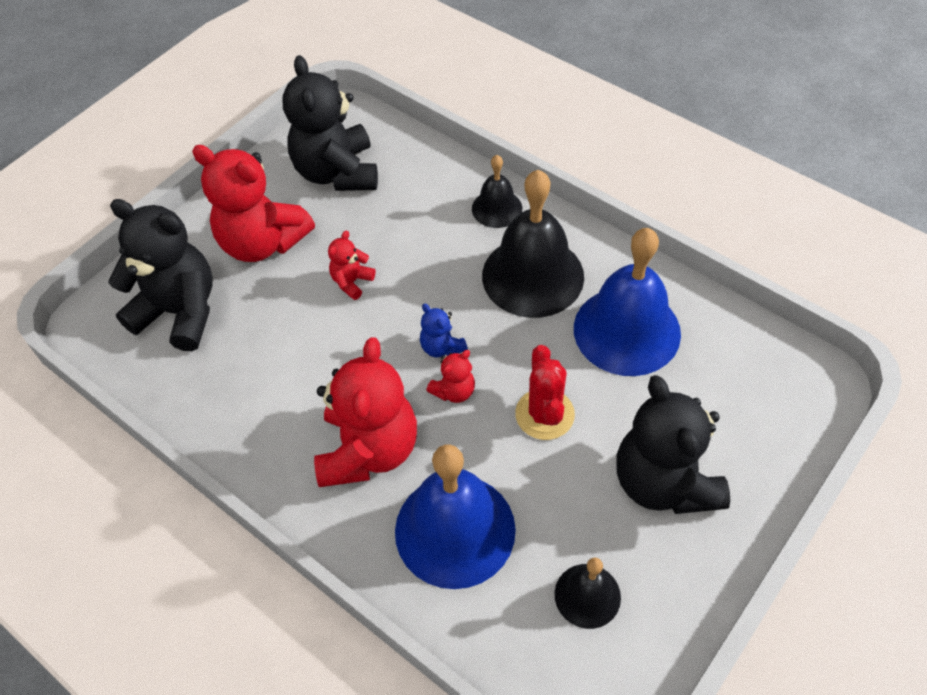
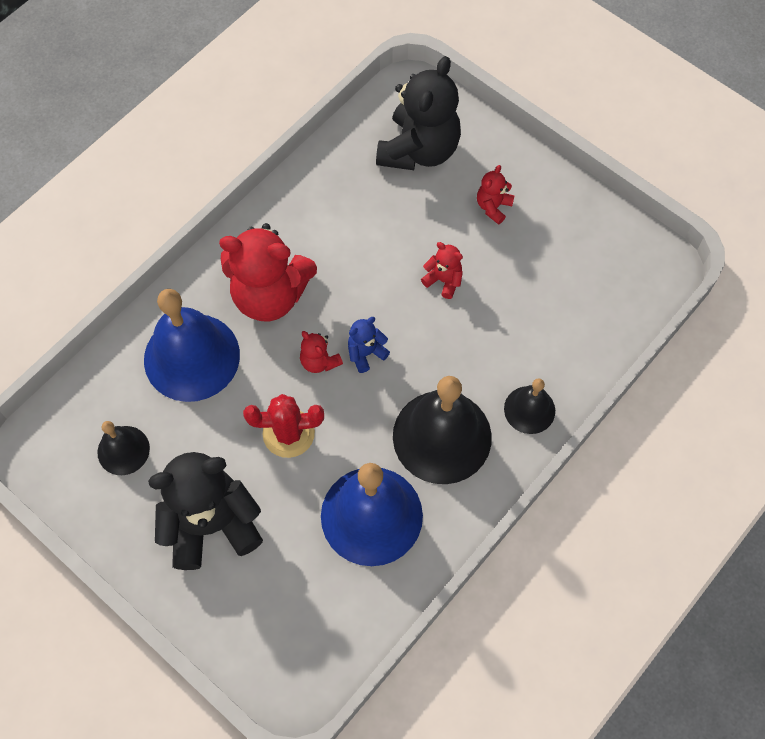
camera: 90 degrees right, 10 degrees up
red teddy bear [192,145,315,262] -> red teddy bear [477,165,515,225], size x0.45
black teddy bear [283,55,378,191] -> none

